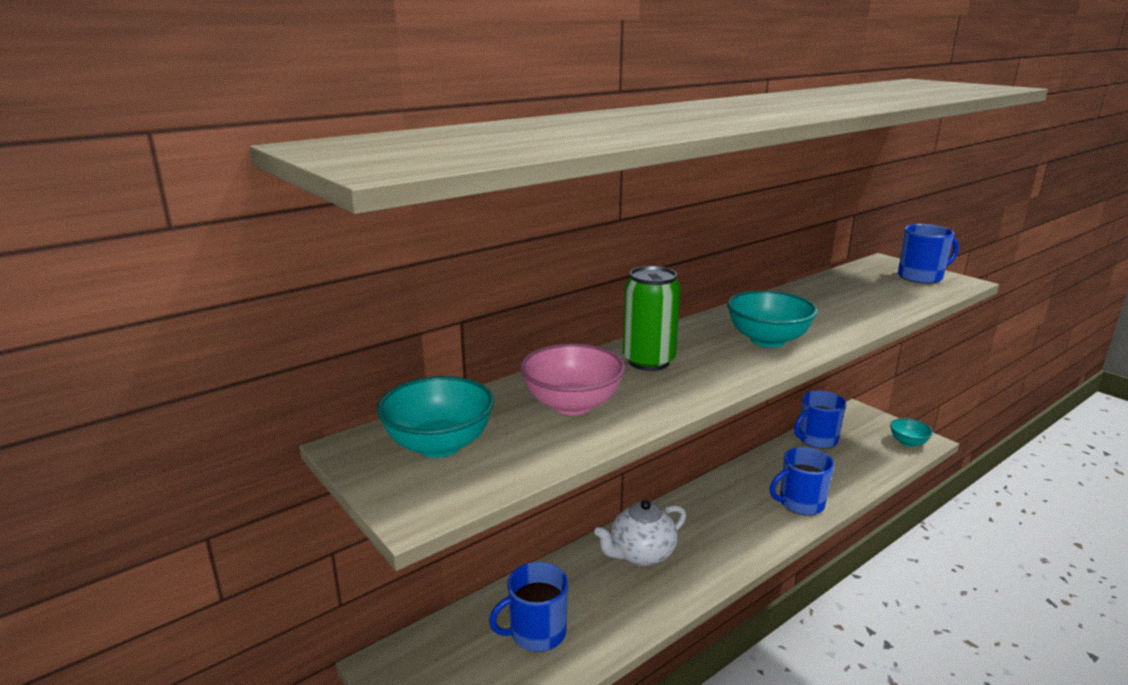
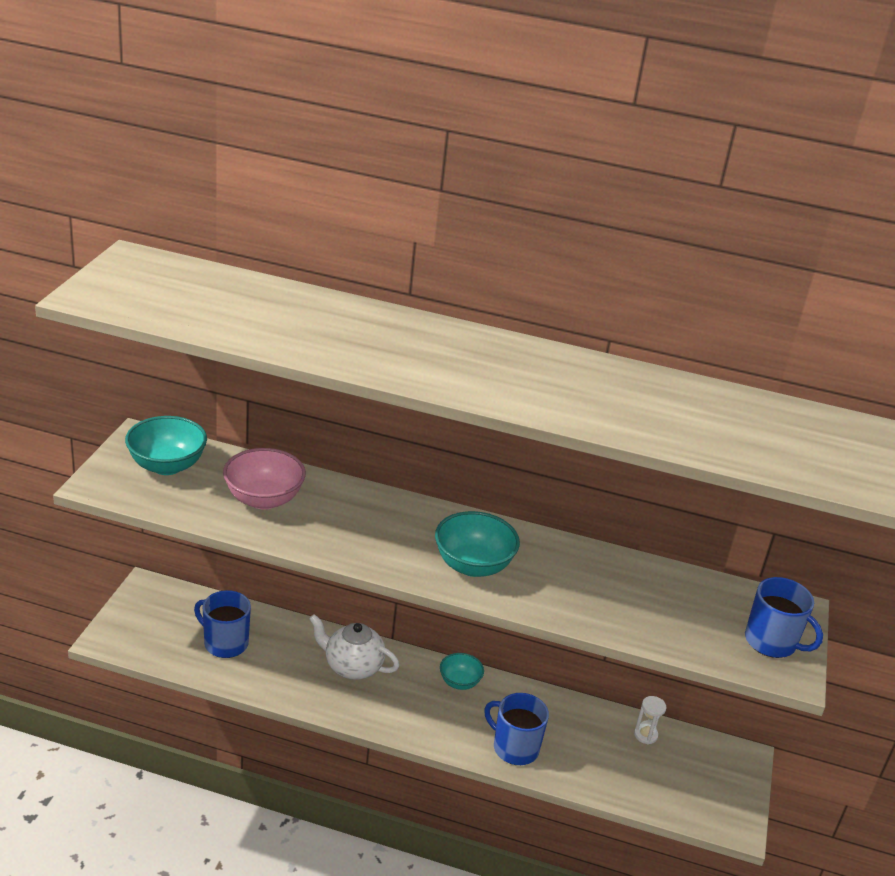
camera: 50 degrees right, 10 degrees up
green can [623,266,680,371] -> none
blue mug [794,391,846,449] -> white hourglass [634,696,666,745]
turquoise bowl [890,418,933,447] -> turquoise bowl moved to [440,653,484,690]

